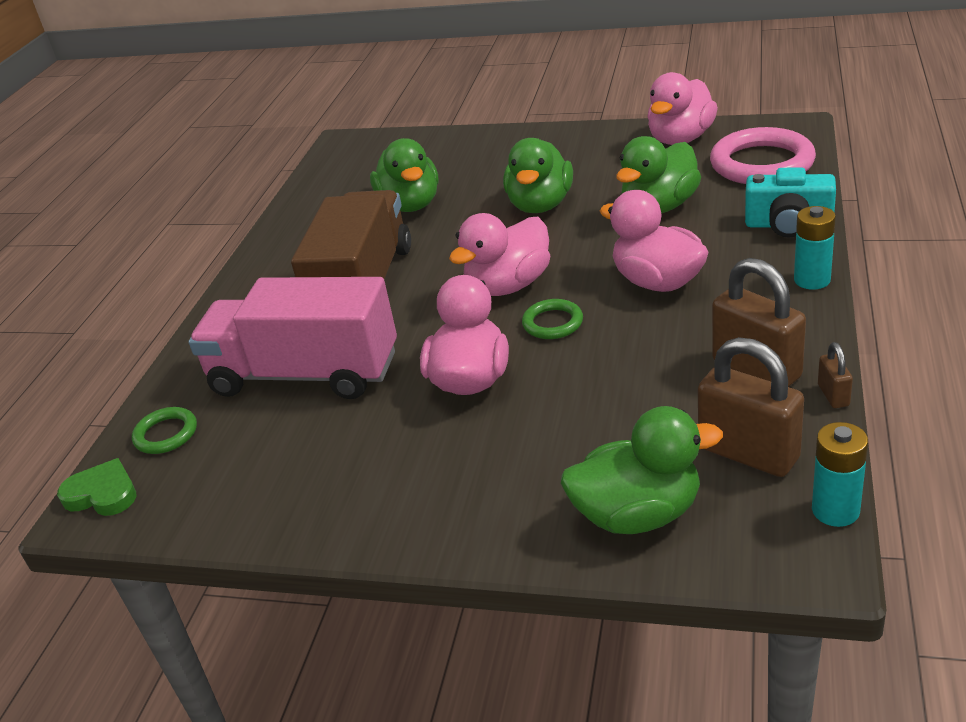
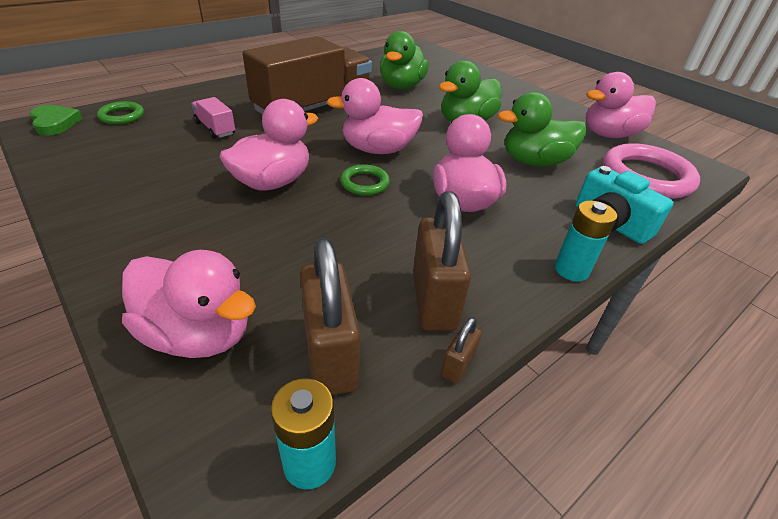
camera: 30 degrees right, 5 degrees up
pink truck [189,277,397,399] -> pink truck [191,97,235,139], size x0.42
green duck [561,406,723,534] -> pink duck [122,250,256,358]

